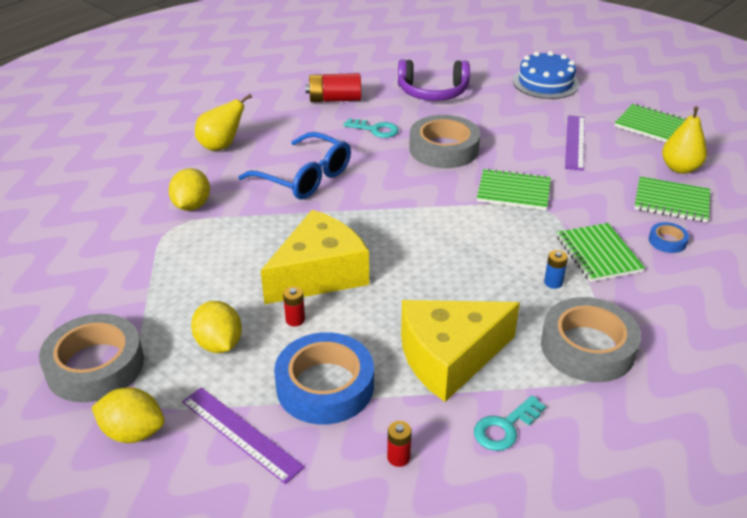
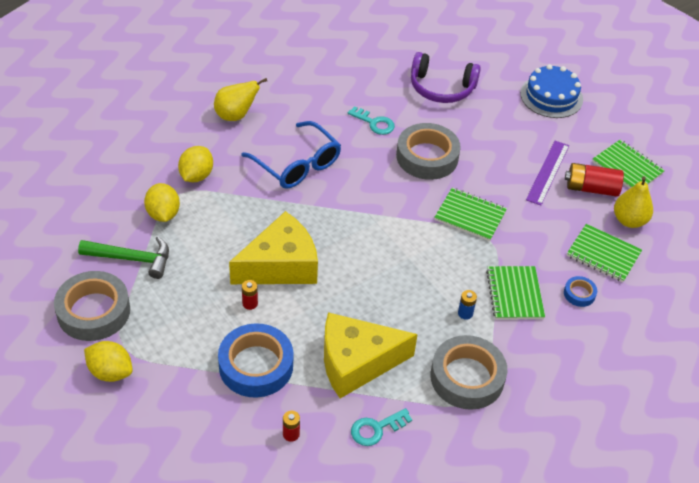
camera: 10 degrees right, 10 degrees up
purple ruler [182,387,305,484] -> none
yellow lemon [191,301,242,353] -> yellow lemon moved to [144,183,180,222]
red battery [305,73,361,102] -> red battery moved to [565,163,624,197]
none -> green hammer [78,236,169,279]

